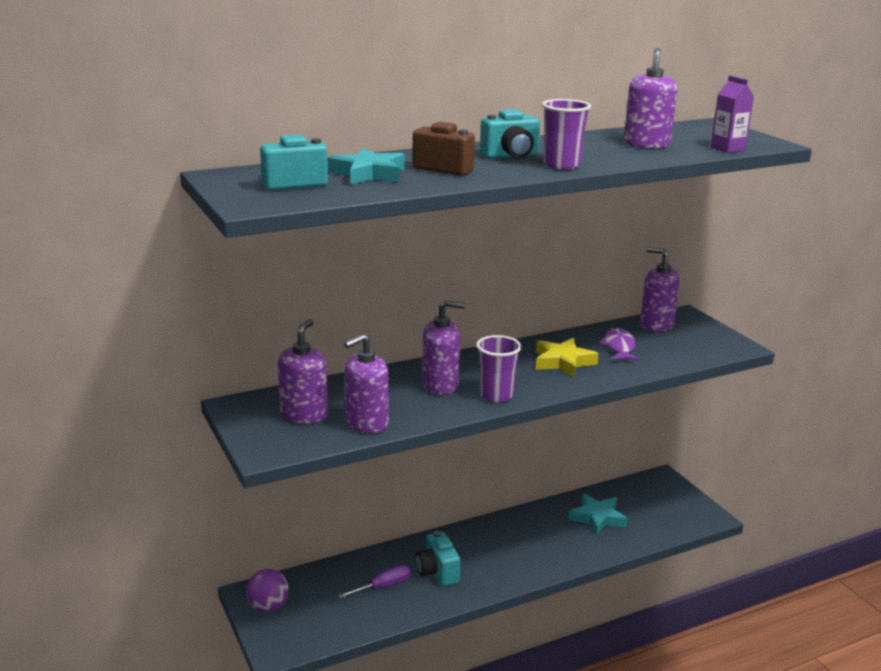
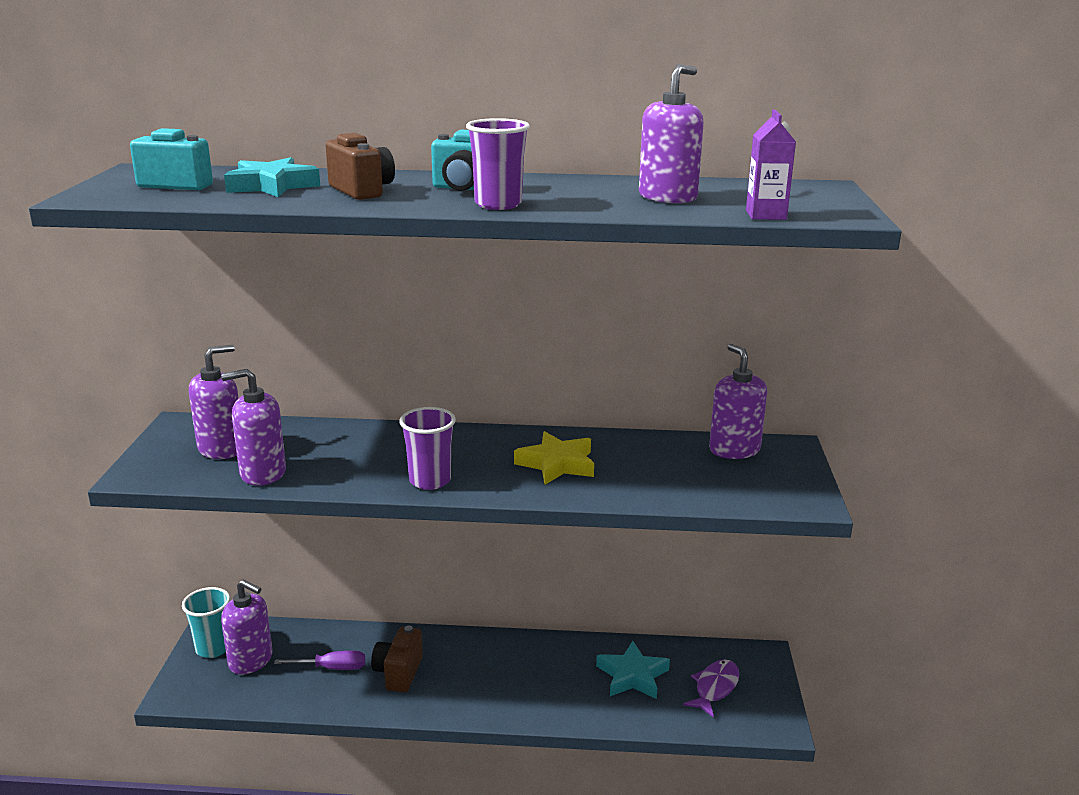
camera: 30 degrees right, 0 degrees up
purple ball [246,569,289,612] -> turquoise cup [182,587,230,658]
turquoise camera [416,531,460,586] -> brown camera [371,626,423,692]
purple soap dispenser [422,300,465,395] -> purple soap dispenser moved to [221,580,272,675]
purple fish [599,328,639,361] -> purple fish moved to [683,660,739,718]

